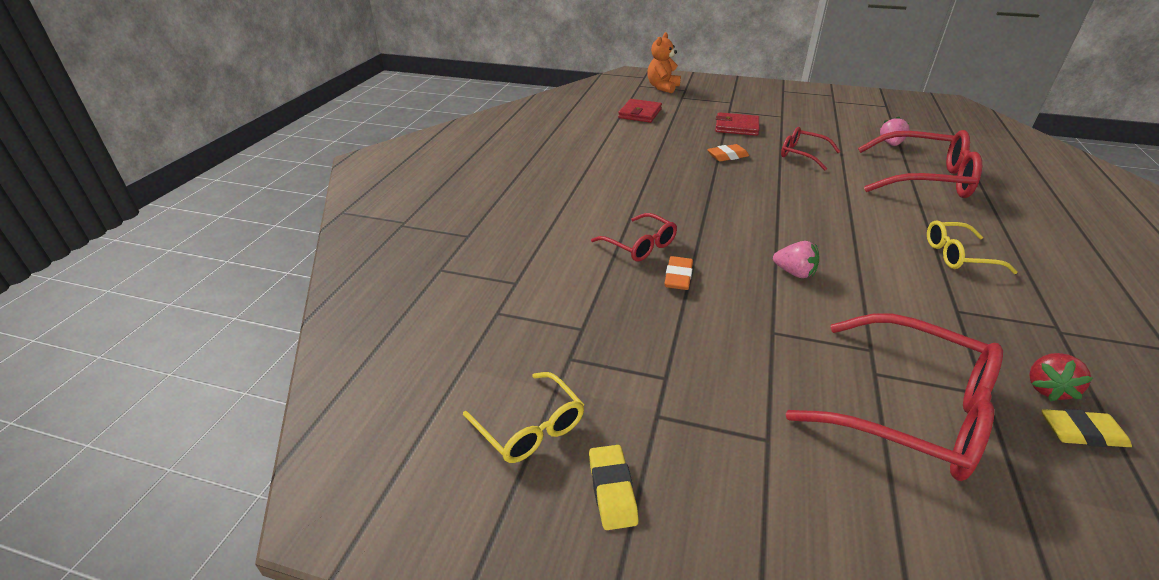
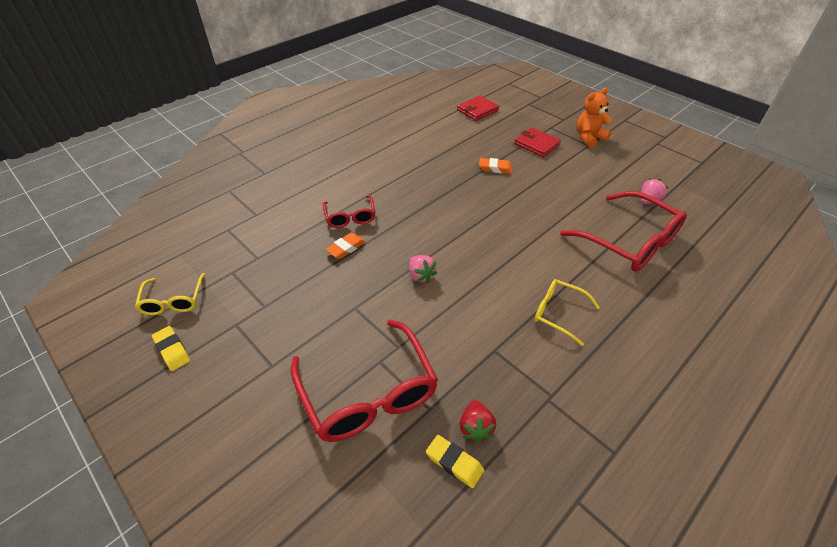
camera: 30 degrees right, 10 degrees up
yellow eraser [589,445,639,530] -> yellow eraser turned 60 degrees counterclockwise [152,326,190,371]
orange teddy bear [647,32,681,93] -> orange teddy bear moved to [577,88,611,148]
red glasses [781,127,841,170] -> none
red strawberry [1029,353,1093,401] -> red strawberry turned 60 degrees counterclockwise [459,400,496,443]

